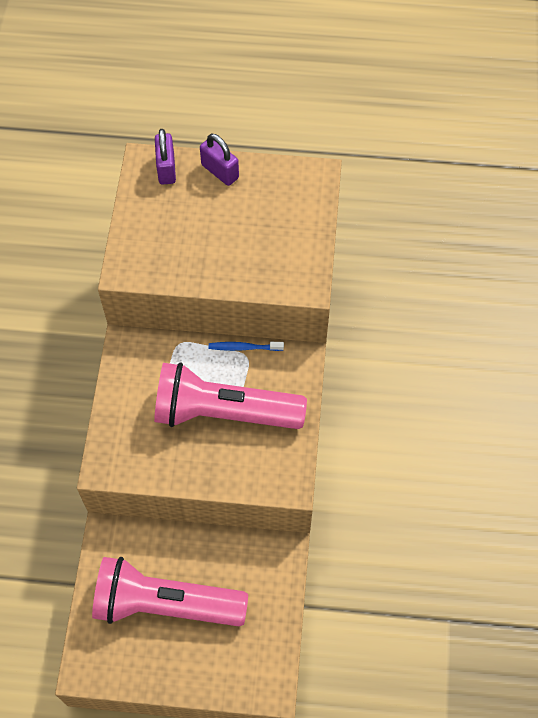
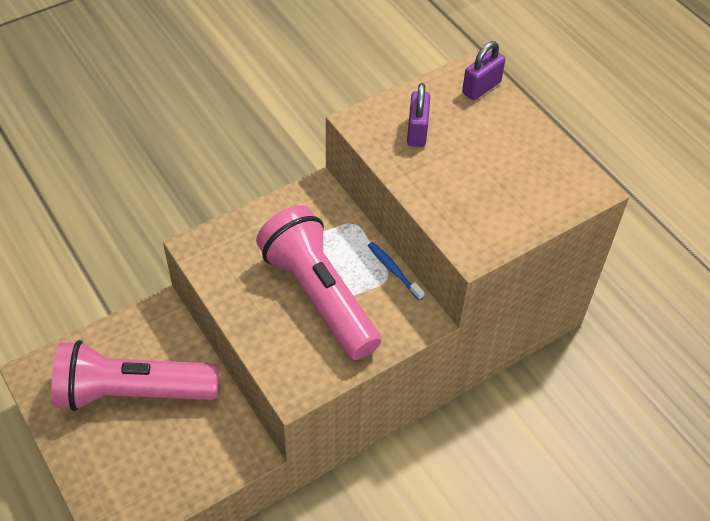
camera: 50 degrees right, 10 degrees down
pink flashlight [92,557,248,626] -> pink flashlight turned 60 degrees counterclockwise [52,340,219,411]
purple padlock [200,134,239,186] -> purple padlock moved to [407,83,430,147]

